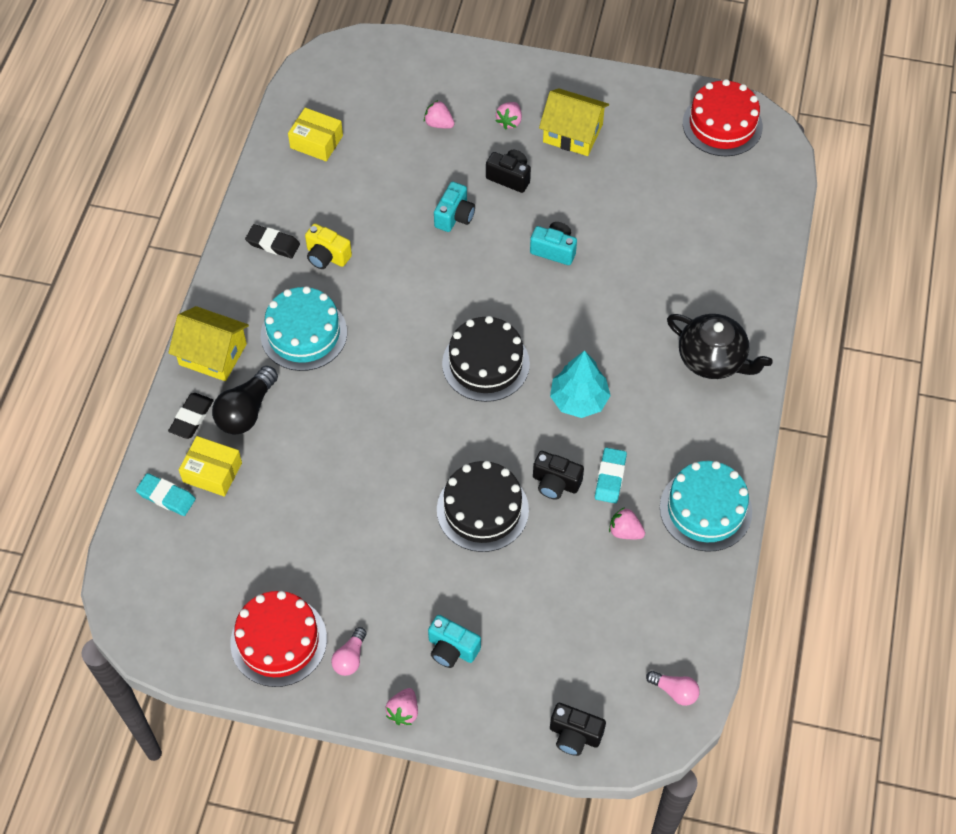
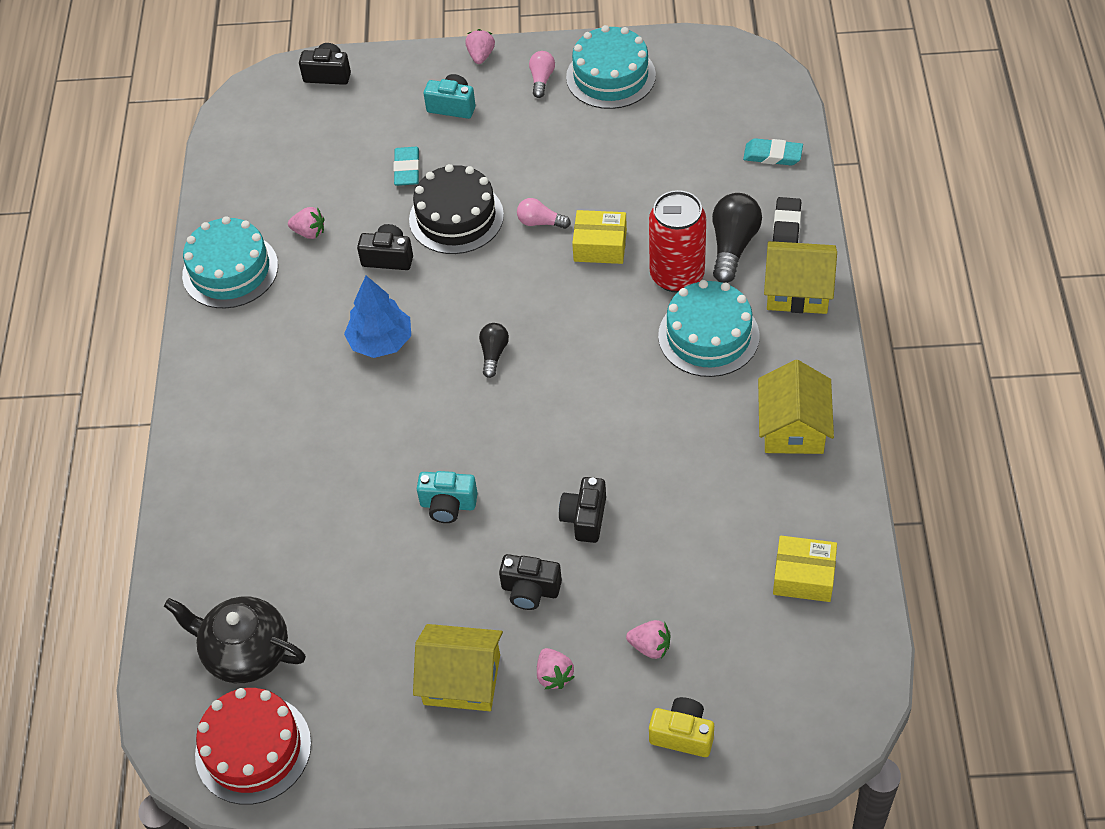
camera: 170 degrees right, 5 degrees down
yellow box [179,436,242,497] -> yellow box moved to [572,210,627,264]
red cake [230,591,327,687] -> turquoise cake [566,25,656,109]
black eraser [245,224,300,258] -> yellow house [758,360,834,454]
yellow camera [305,224,352,269] -> yellow camera moved to [649,697,714,757]
turquoise camera [434,182,475,232] -> black camera [559,477,606,543]
black cake [442,316,530,402] -> black light bulb [479,323,509,378]
pink strawberry [496,102,522,130] -> pink strawberry turned 150 degrees clockwise [537,648,574,689]
turquoise tree [550,350,611,418] -> blue tree [344,276,411,358]
turquoise eraser [595,448,627,503] -> turquoise eraser moved to [393,147,420,186]
pink light bulb [646,671,700,706] -> pink light bulb moved to [517,198,571,229]
black teapot [667,314,773,379] -> black teapot moved to [164,596,306,683]
none -> red can [649,190,706,293]

